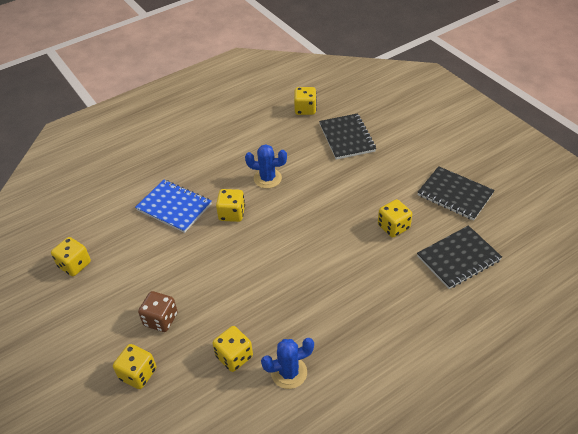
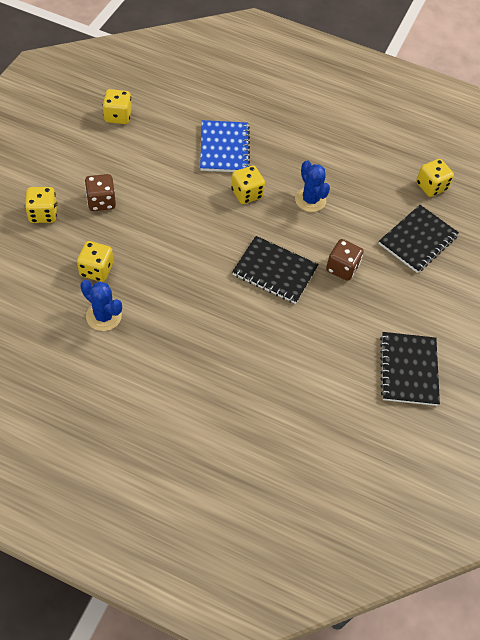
camera: 50 degrees right, 10 degrees up
yellow dice [378,199,412,237] -> none
black notebook [417,225,502,289] -> black notebook moved to [232,236,319,304]
none -> brown dice [326,239,364,281]

